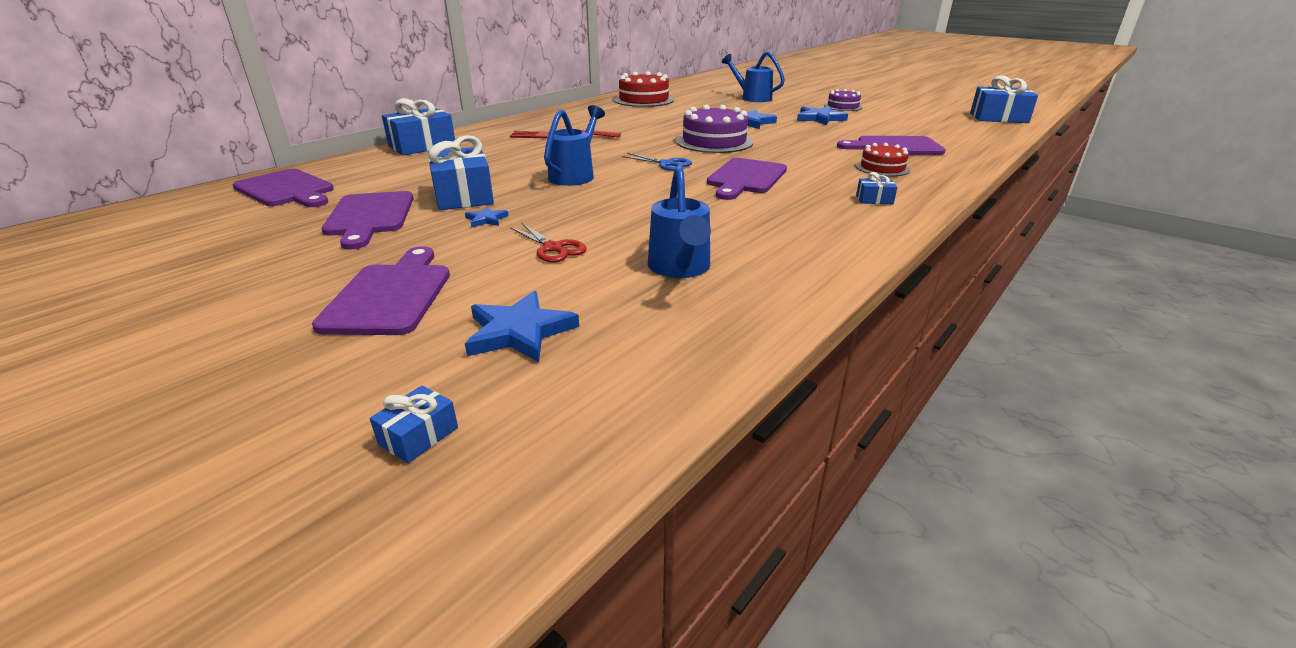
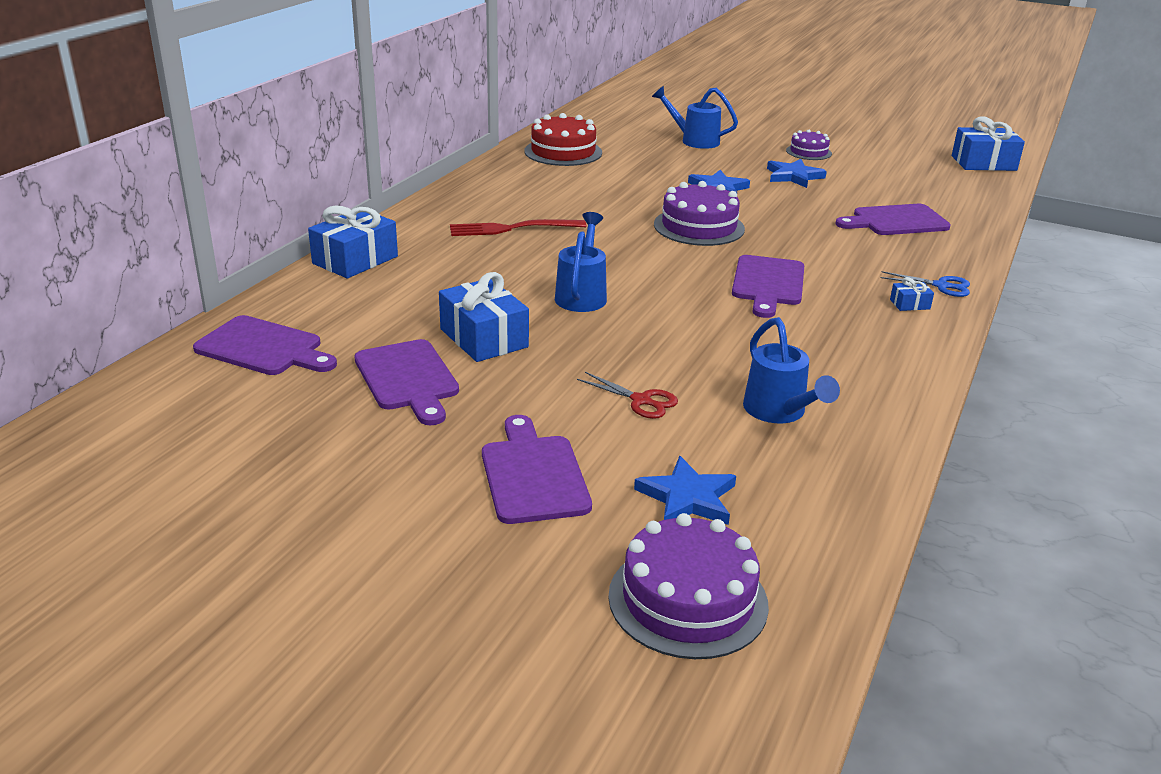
camera: 15 degrees left, 0 degrees up
blue gift [370,386,458,463] -> purple cake [608,513,769,659]
blue star [465,206,509,227] -> none
blue scissors [622,153,692,171] -> blue scissors moved to [880,271,970,297]
red cake [856,143,910,177] -> none

